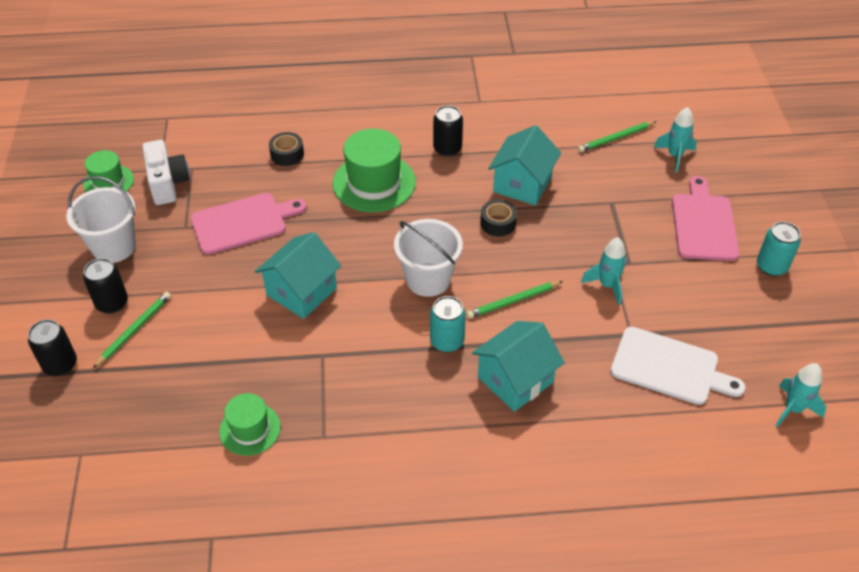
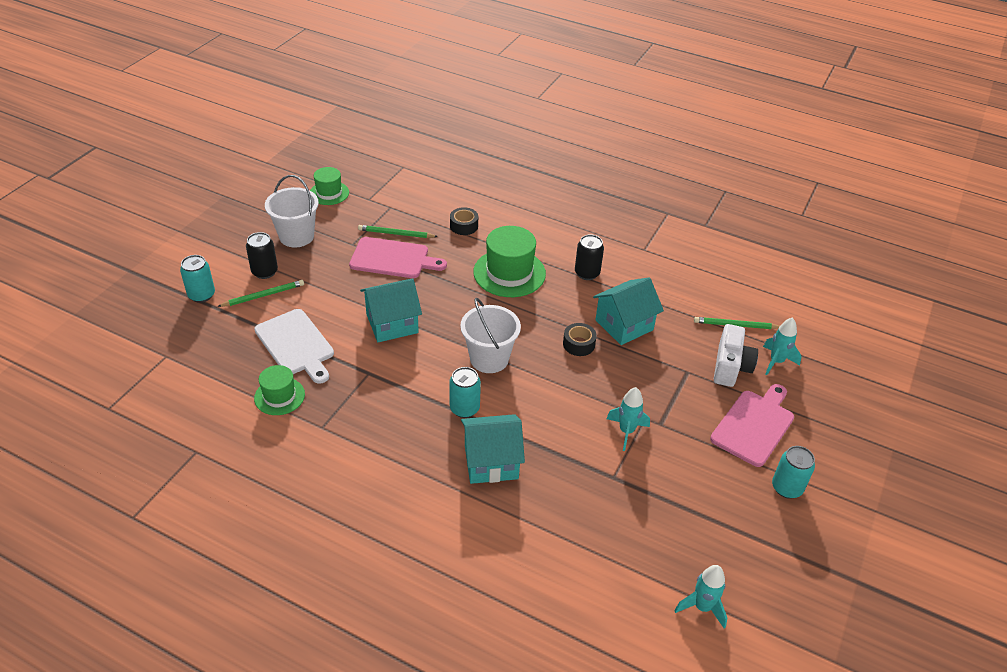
camera: 30 degrees right, 5 degrees down
black can [28,319,77,376] -> turquoise can [180,255,215,303]
white camera [142,140,190,205] -> white camera moved to [714,324,758,387]
green pencil [467,281,563,318] -> green pencil moved to [358,225,438,238]
white cutting board [611,327,745,405] -> white cutting board moved to [254,309,334,384]

